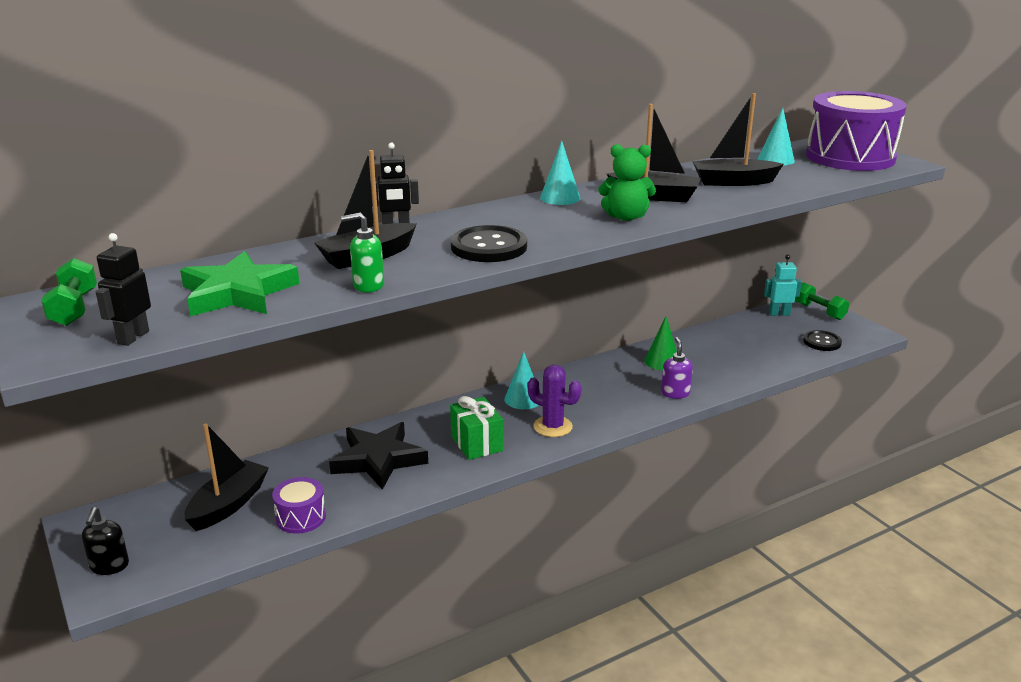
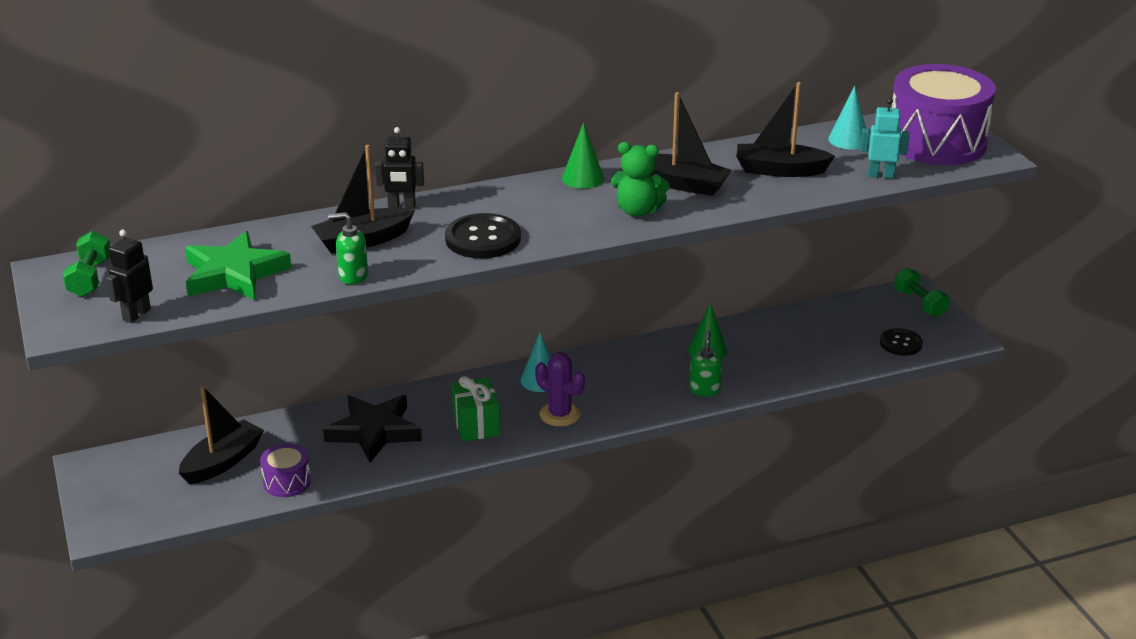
camera: 10 degrees right, 5 degrees up
black soap dispenser [82,507,129,575] -> none
turquoise cone [540,140,580,205] -> green cone [562,123,604,189]
purple soap dispenser [661,337,693,399] -> green soap dispenser [689,330,722,396]
turquoise robot [764,255,802,316] -> turquoise robot moved to [861,98,910,179]

